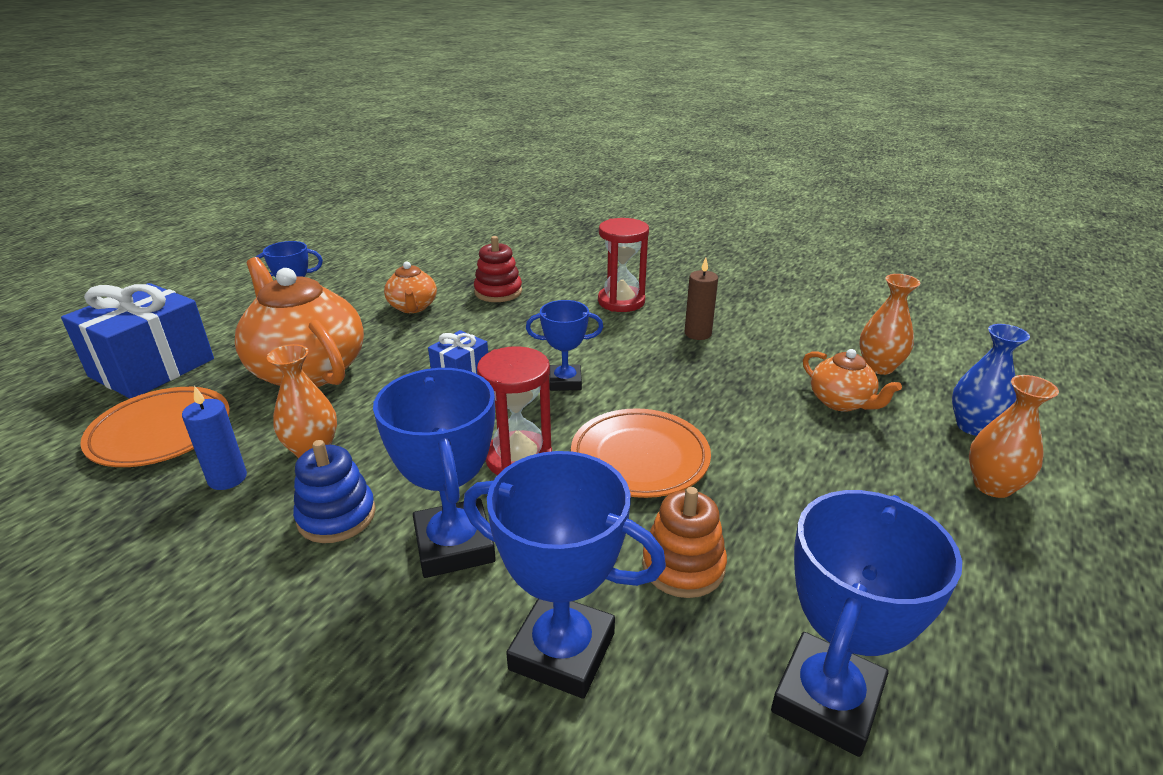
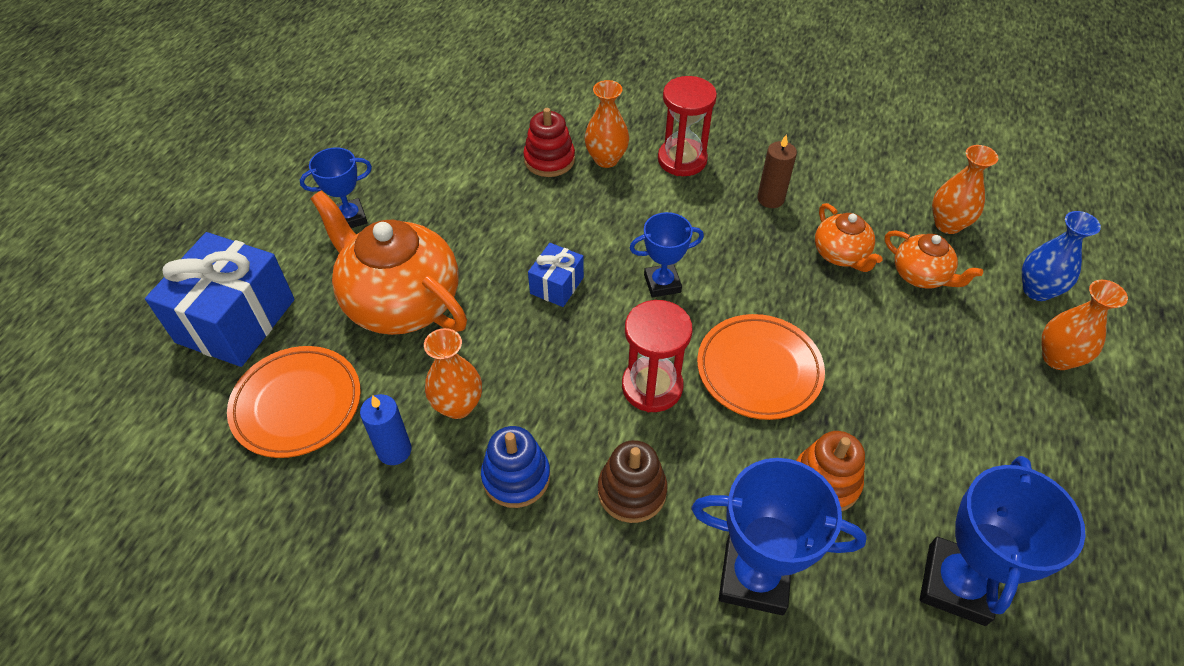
camera: 10 degrees left, 20 degrees up
blue trophy [373,368,496,578] -> brown stacking toy [598,440,668,523]
orange teapot [384,261,437,313] -> orange teapot moved to [815,203,883,272]
none -> orange vase [585,80,629,168]

